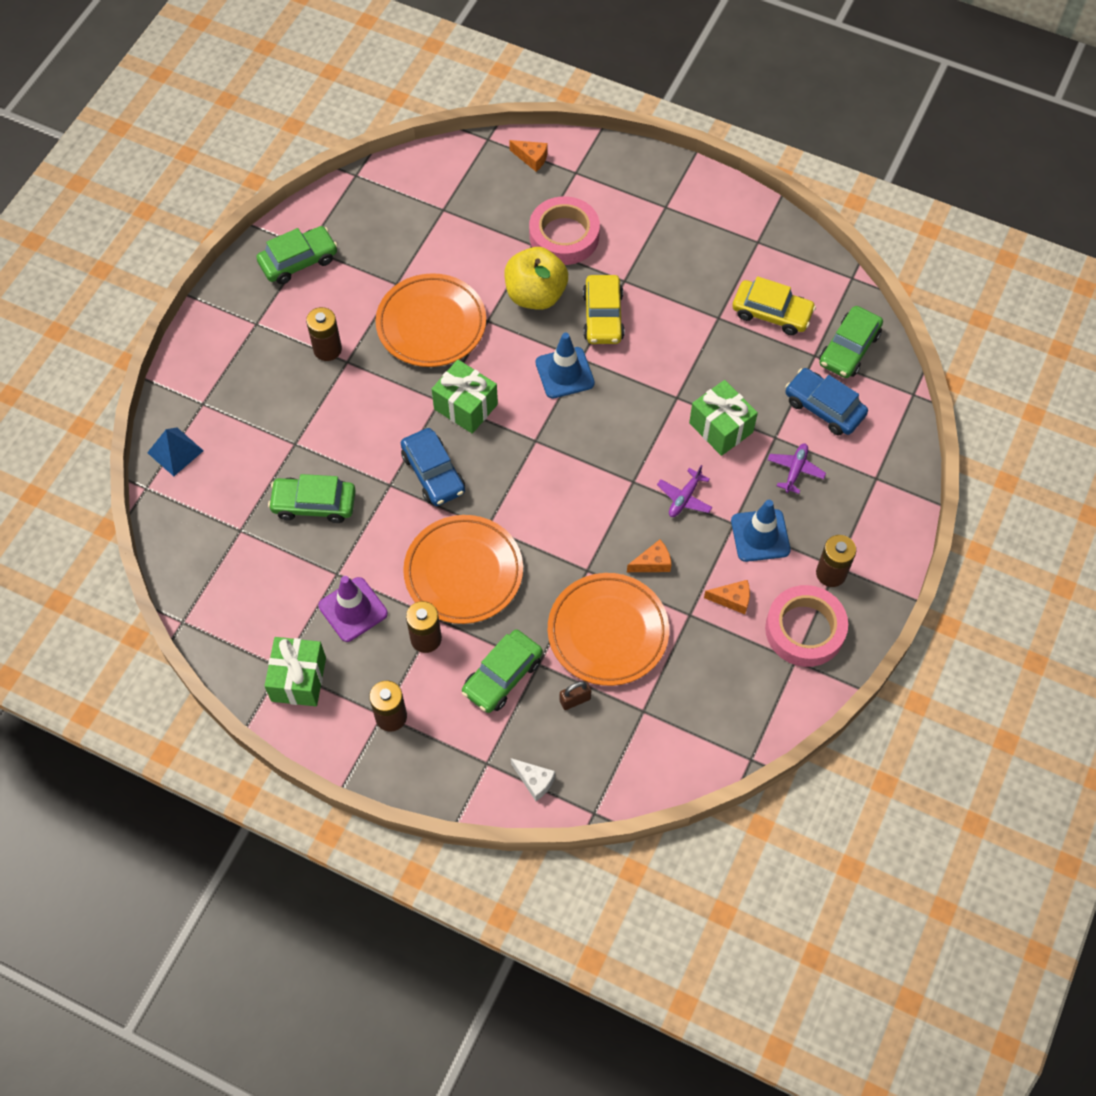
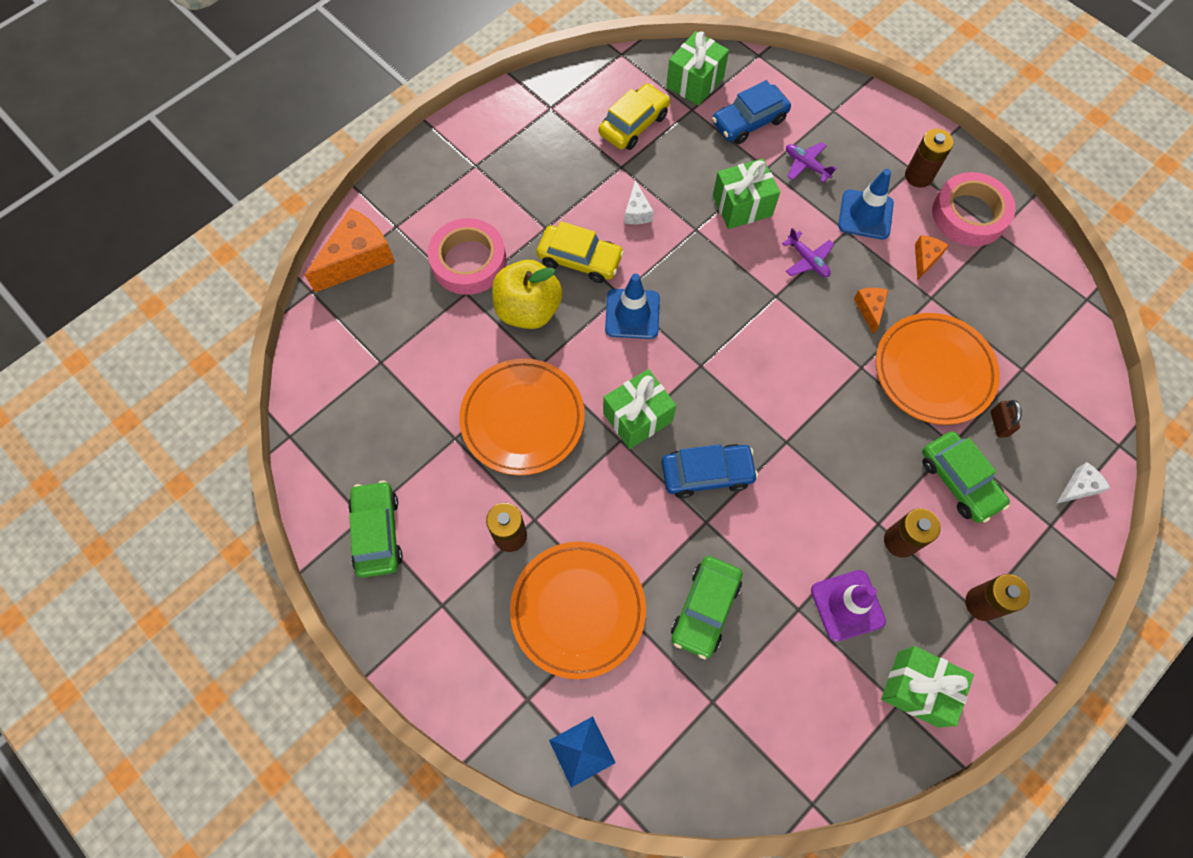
camera: 70 degrees left, 5 degrees up
orange plate [403,515,523,624] -> orange plate moved to [510,542,646,679]
orange cheese [509,140,548,172] -> orange cheese [305,208,395,292], size x1.98
green car [819,306,883,378] -> green gift [666,31,729,106]
none -> white cheese [624,180,654,224]

